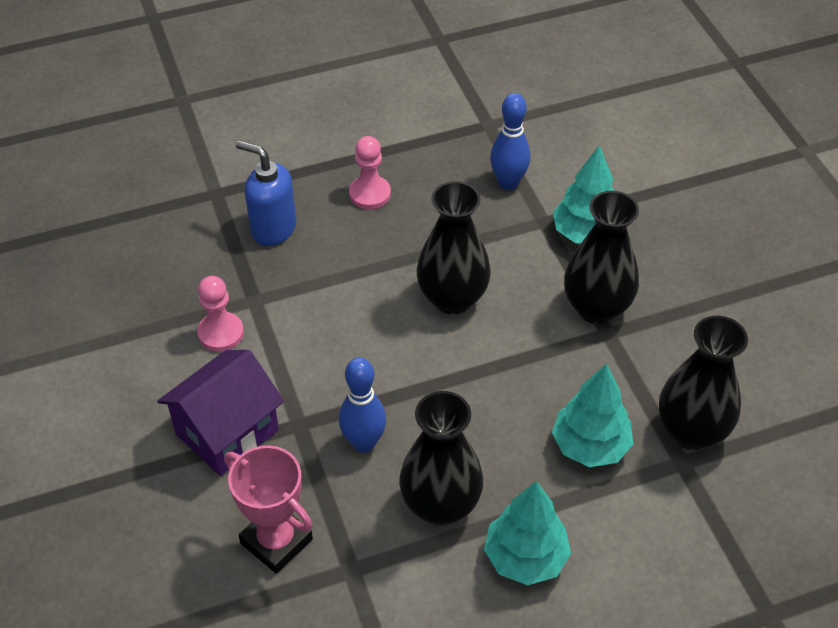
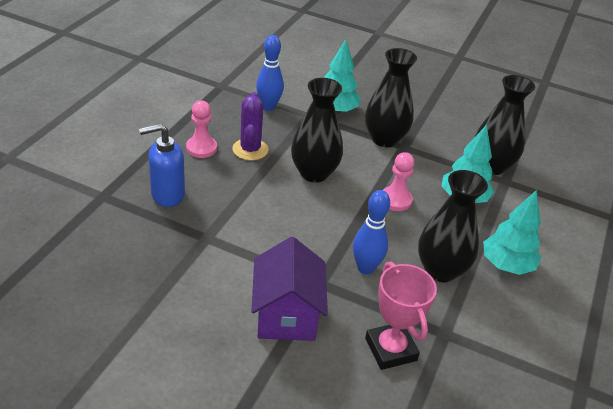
camera: 50 degrees left, 10 degrees down
pink pawn [197,276,244,352] -> pink pawn moved to [383,152,415,211]
pink trophy [224,445,313,574] -> pink trophy turned 75 degrees clockwise [365,262,437,370]
none -> purple cactus [232,92,268,160]

